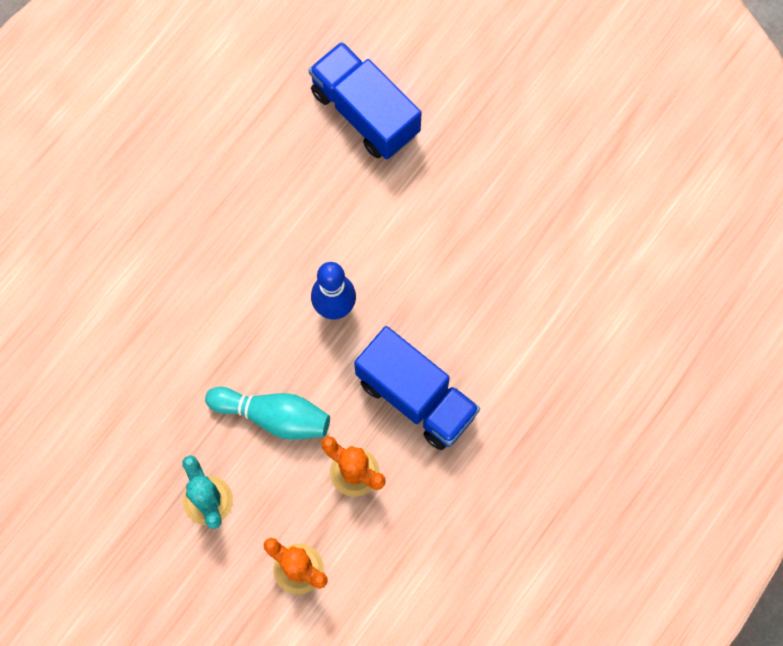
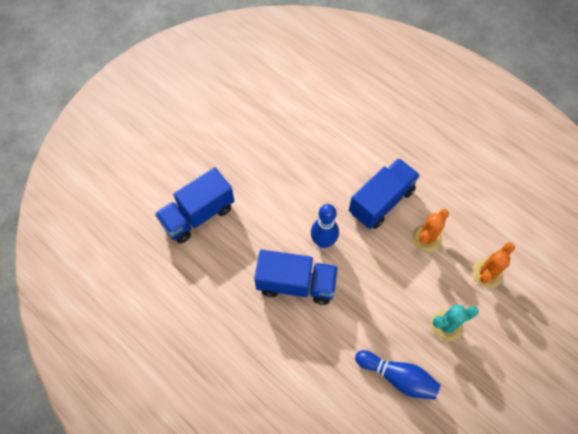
camera: 85 degrees left, 10 degrees down
turquoise bowling pin [205,387,330,440] -> none
none -> blue truck [254,250,338,305]
none -> blue bowling pin [355,350,441,399]

